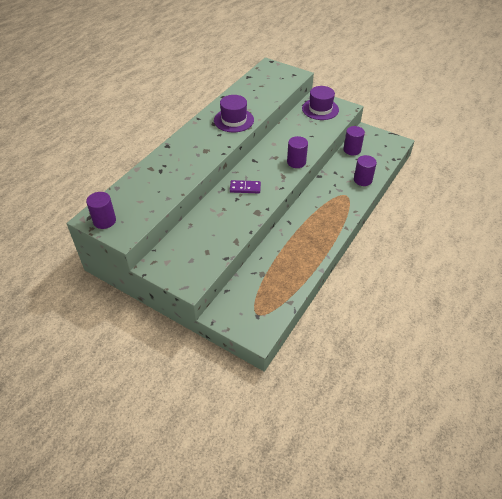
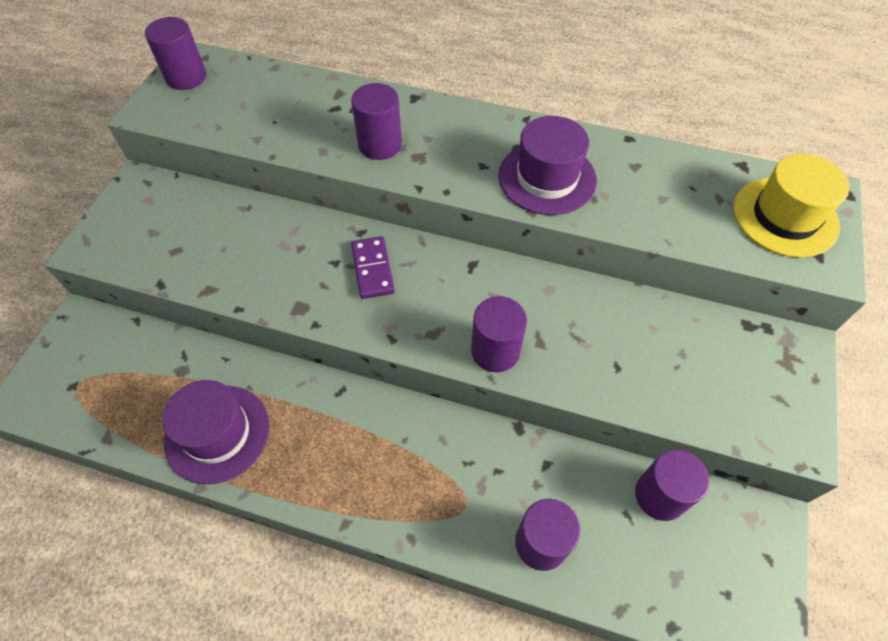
camera: 75 degrees right, 10 degrees up
purple hat [302,86,339,120] -> purple hat moved to [163,380,270,484]
none -> purple cylinder [351,83,402,160]
none -> yellow hat [733,154,850,258]

